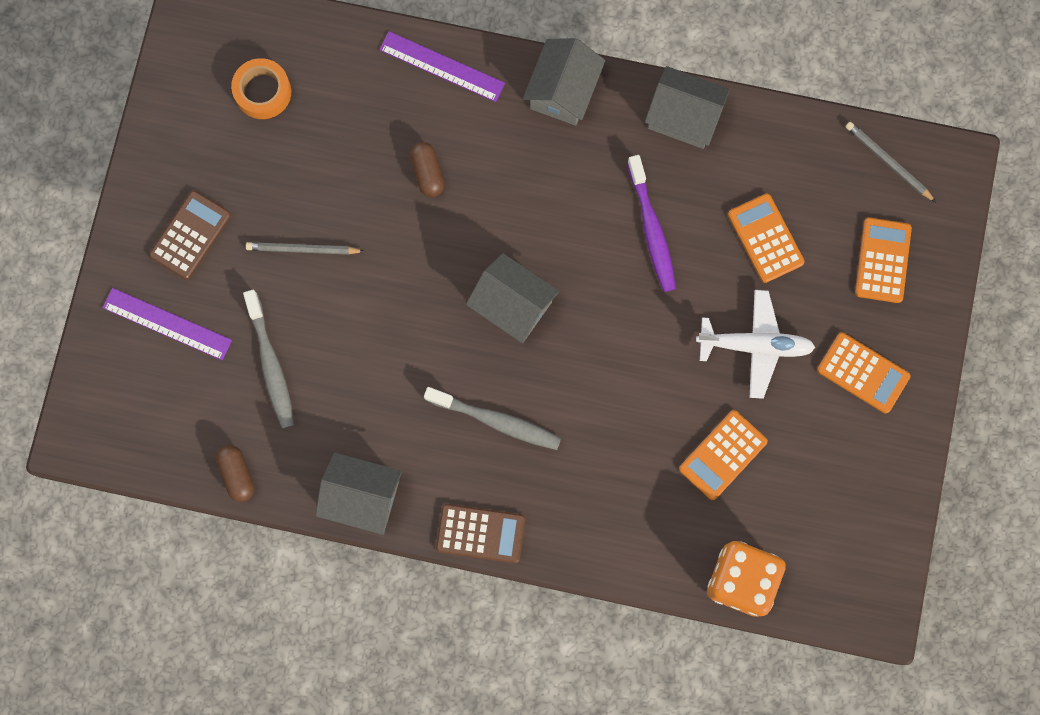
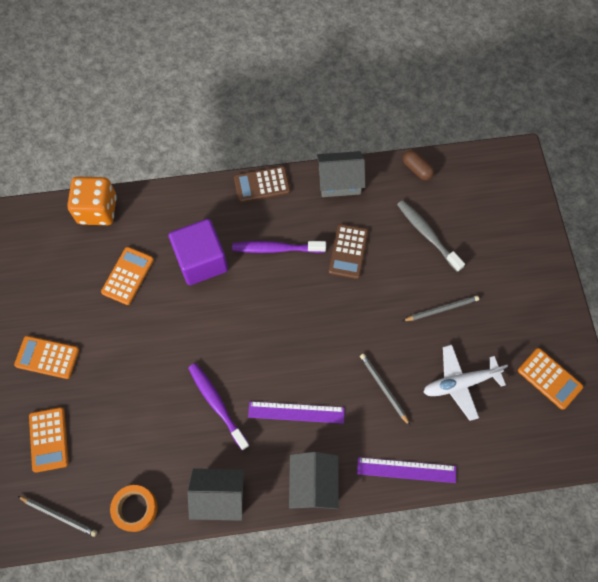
camera: 160 degrees right, 10 degrees down
purple ruler [102,288,232,360] -> purple ruler moved to [248,401,345,424]
brown calculator [149,191,231,280] -> brown calculator moved to [329,224,368,279]
orange tape [231,58,291,119] -> orange tape moved to [110,485,158,532]
brown capsule [410,142,445,197] -> grey pencil [360,353,410,426]
grey toothbrush [424,387,561,450] -> purple toothbrush [232,241,326,253]
grey house [466,253,559,343] -> none
white plane [696,290,816,399] -> white plane moved to [423,345,508,421]
orange calculator [728,193,805,283] -> orange calculator moved to [518,348,583,410]
none -> purple cube [169,219,228,285]

